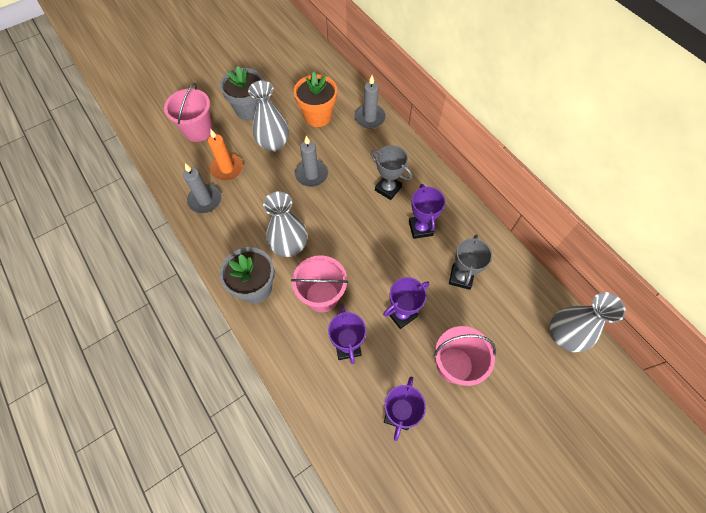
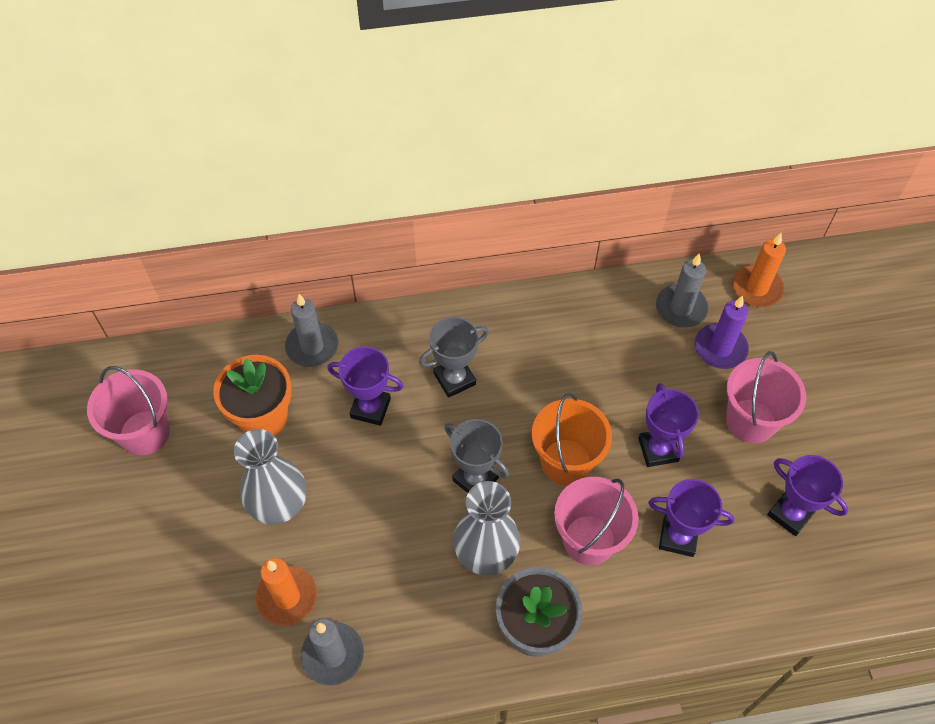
camera: 65 degrees left, 5 degrees down
pink bucket [164,83,213,142] -> pink bucket moved to [87,366,170,455]
grey flower pot [220,66,263,120] -> none
grey candle [295,136,328,187] -> grey candle moved to [656,254,708,328]
purple trophy [409,184,445,239] -> purple trophy moved to [327,346,404,426]
grey trophy [449,235,492,290] -> grey trophy moved to [444,419,509,493]
grey vase [550,292,626,352] -> orange candle [732,233,786,307]
none -> orange bucket [532,393,612,485]
none -> purple candle [695,295,749,369]

